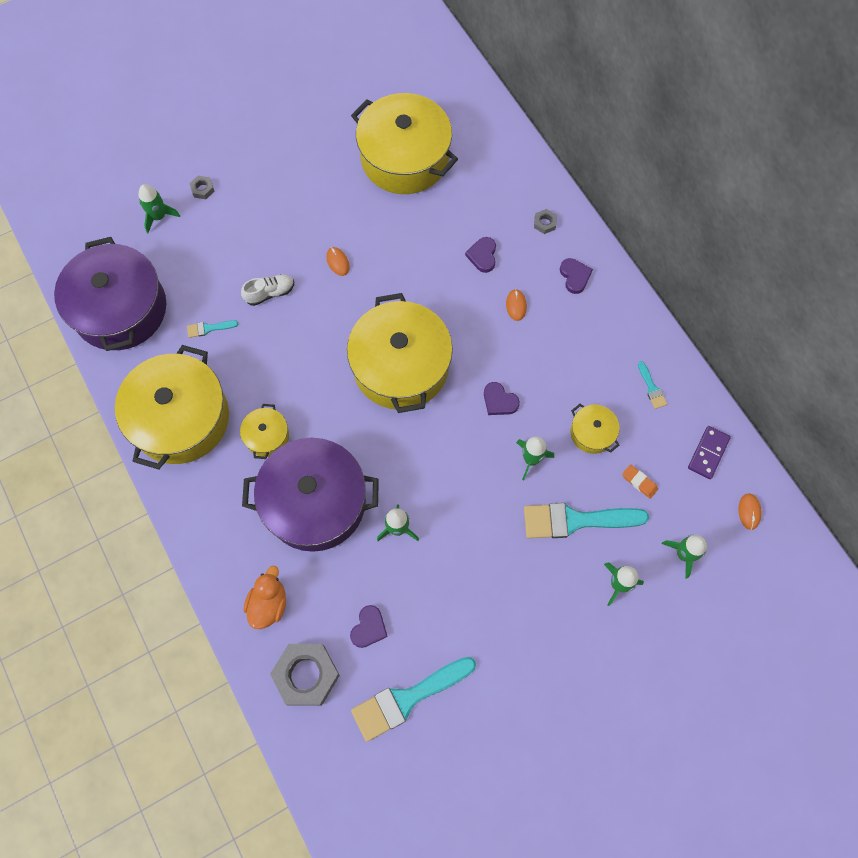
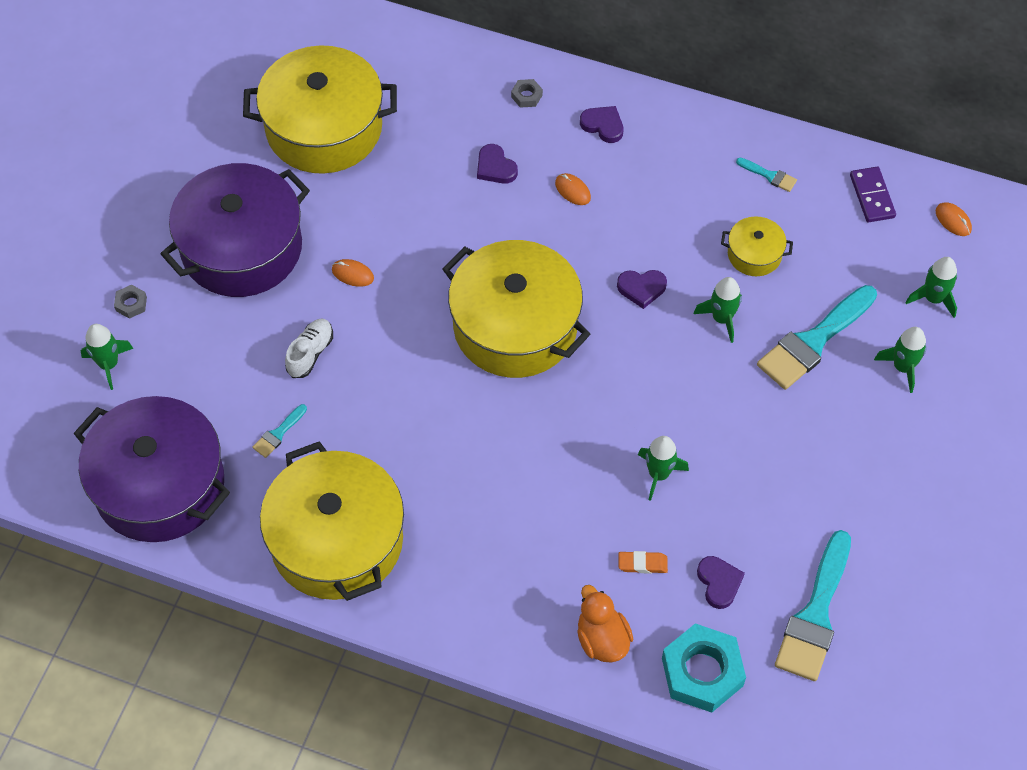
camera: 40 degrees left, 10 degrees down
yellow pot [240,404,289,459] -> none
purple pot [242,438,379,552] -> purple pot moved to [161,163,310,297]
grey nut [270,644,340,706] -> turquoise nut [662,623,746,713]
orange eraser [622,464,658,499] -> orange eraser moved to [619,551,668,574]

